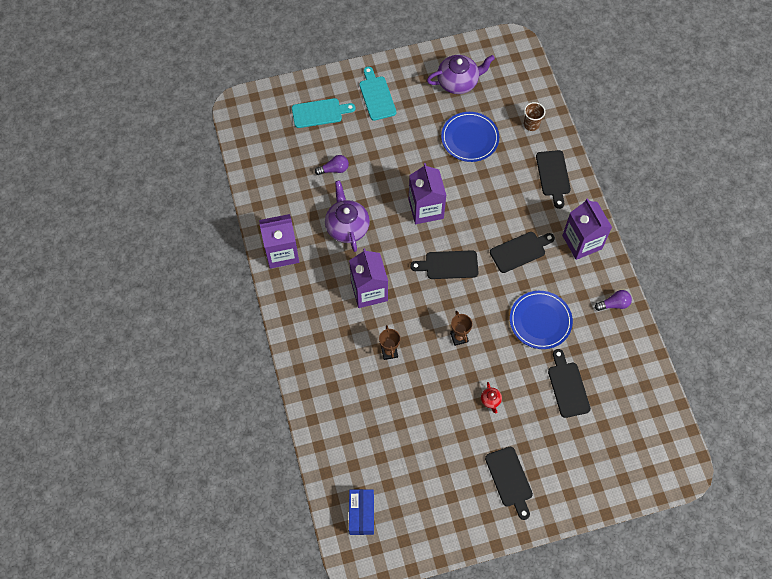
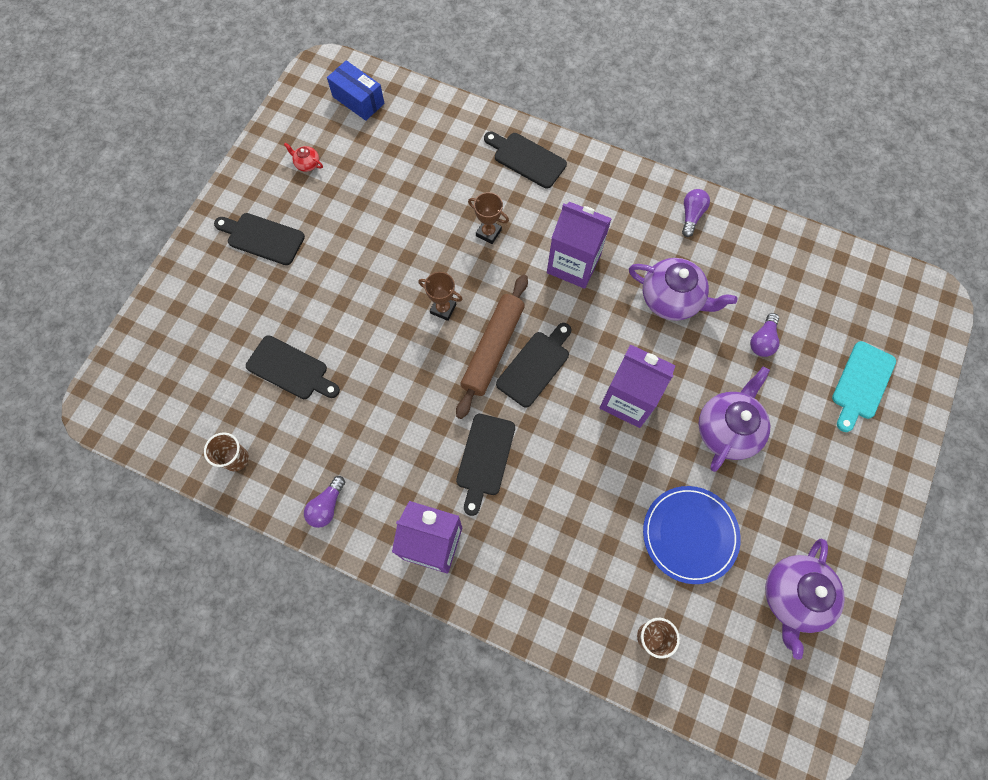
camera: 130 degrees right, 5 degrees up
purple carton [259,214,299,269] -> purple light bulb [682,189,710,237]
turquoise cutting board [359,67,396,121] -> none
red teapot [481,382,502,413] -> red teapot moved to [284,143,323,172]
blue plate [510,291,573,349] -> none
black cutting board [536,150,571,209] -> black cutting board moved to [484,132,567,189]
none -> brown cup [204,432,249,471]
none -> brown rolling pin [456,274,528,419]
none -> purple teapot [698,367,770,472]

